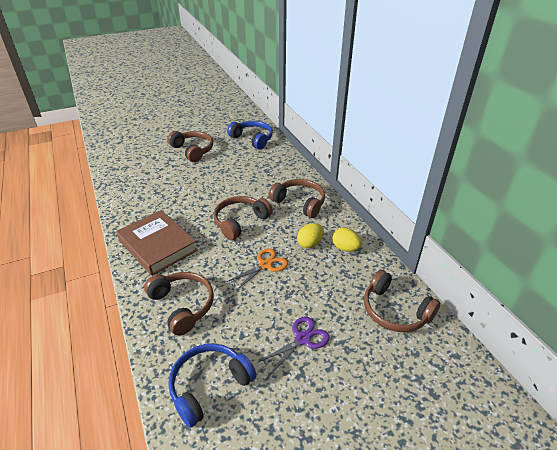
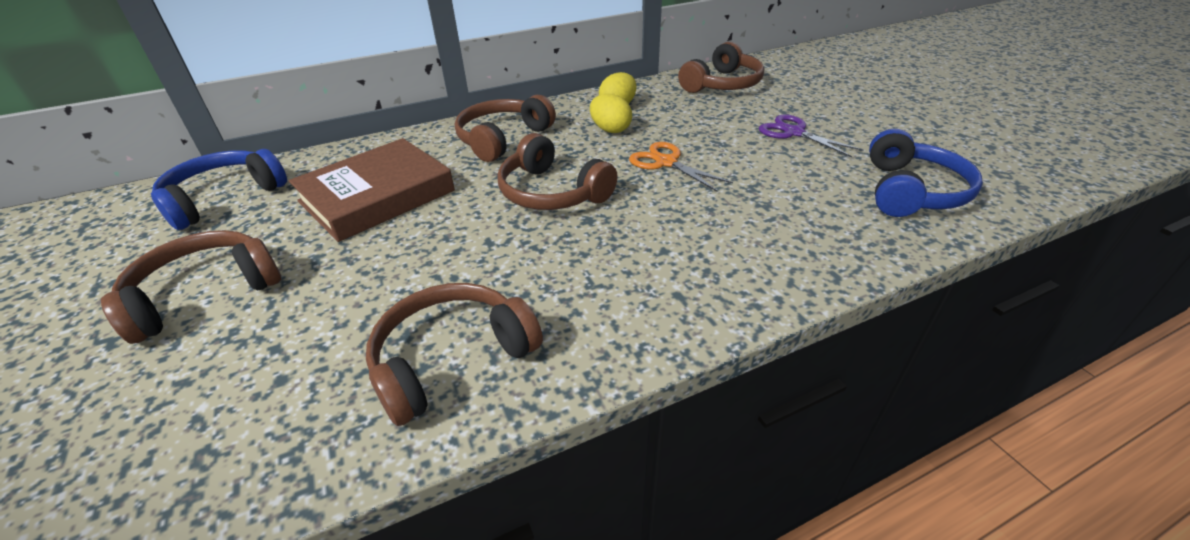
camera: 90 degrees left, 0 degrees up
brown book [116,210,198,276] -> brown book moved to [289,138,455,242]
brown headphones [144,272,214,336] -> brown headphones moved to [366,283,543,426]
blue headphones [168,343,257,428] -> blue headphones turned 120 degrees counterclockwise [869,129,983,217]

